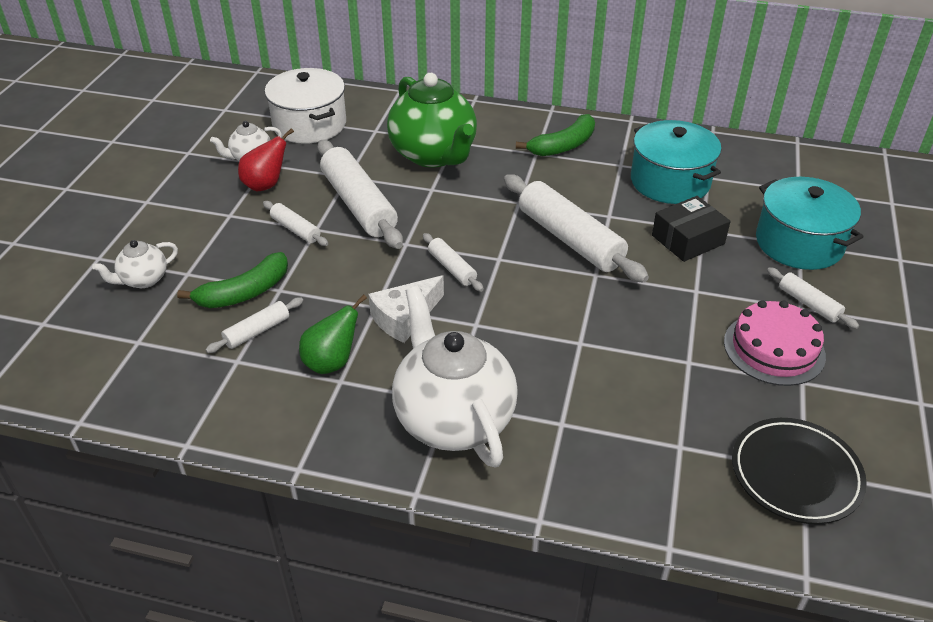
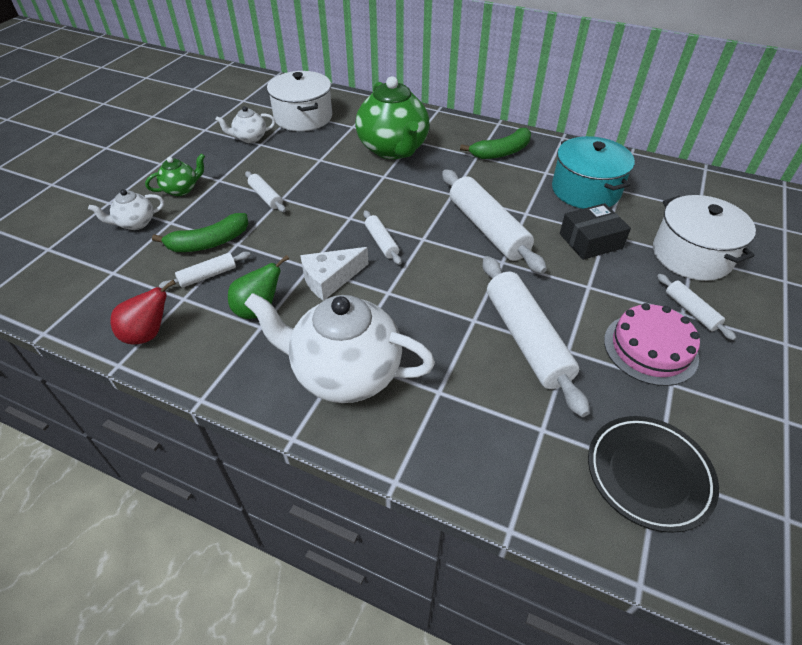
camera: 10 degrees right, 5 degrees up
red pear [238,128,294,191] -> red pear moved to [111,280,176,344]
white rolling pin [317,140,403,249] -> white rolling pin moved to [483,256,590,417]
white teapot [392,286,518,468] -> white teapot turned 60 degrees counterclockwise [245,293,435,403]
turquoise pot [756,177,864,270] -> white pot [653,195,756,281]
none -> green teapot [145,153,205,196]

